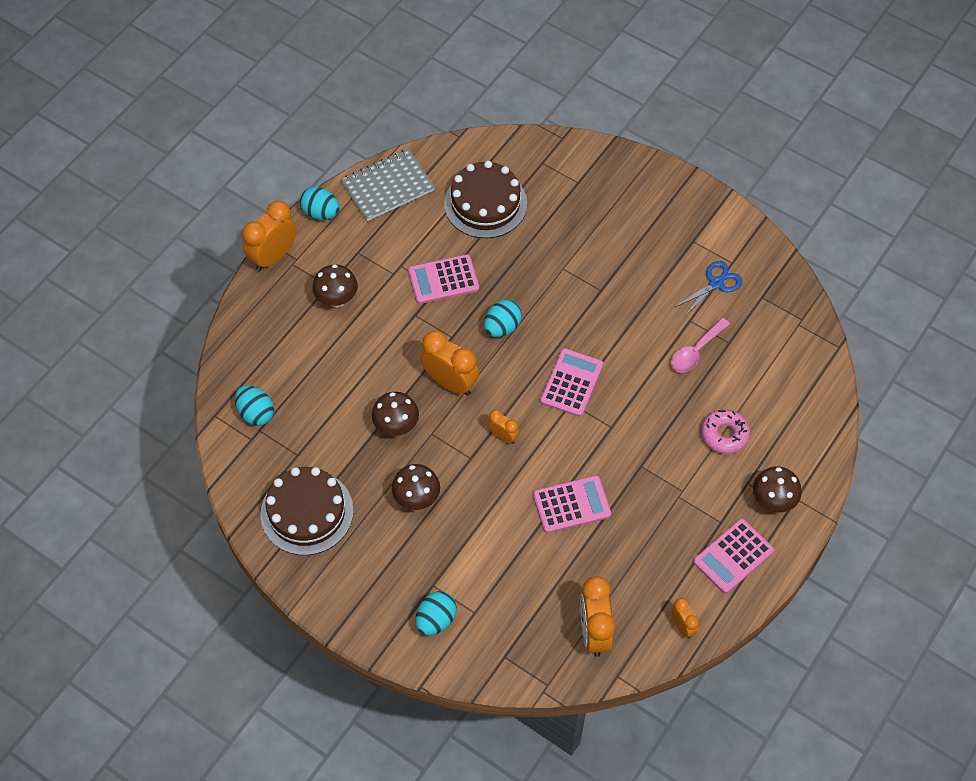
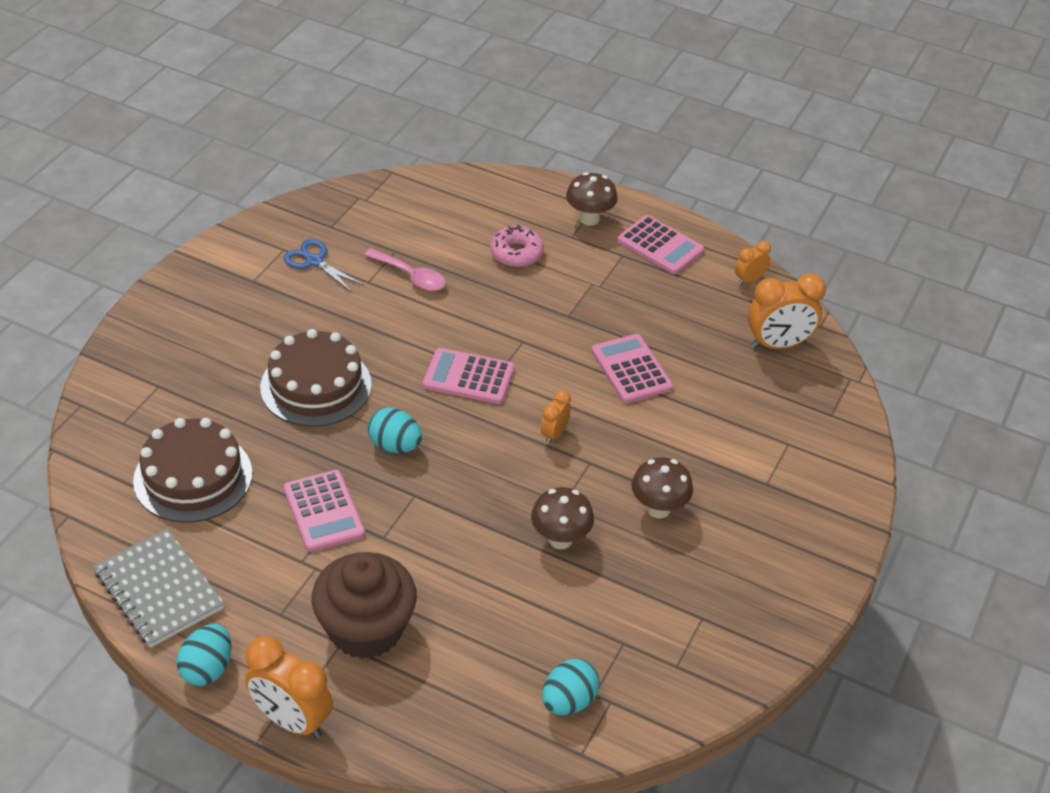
camera: 100 degrees left, 15 degrees down
brown cake [260,467,353,555] -> brown cake moved to [260,329,372,427]
brown mushroom [312,264,358,308] -> brown cupcake [312,552,417,659]
turquoise egg [415,591,457,636] -> none
orange clock [421,331,479,396] -> none

